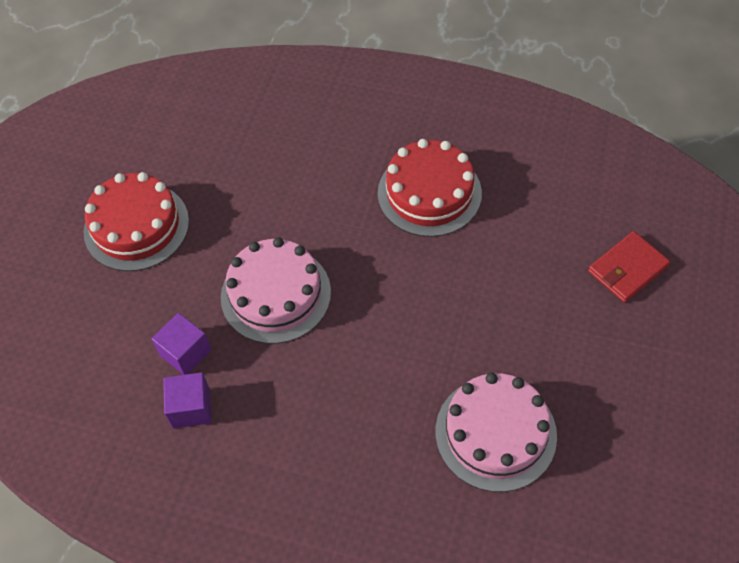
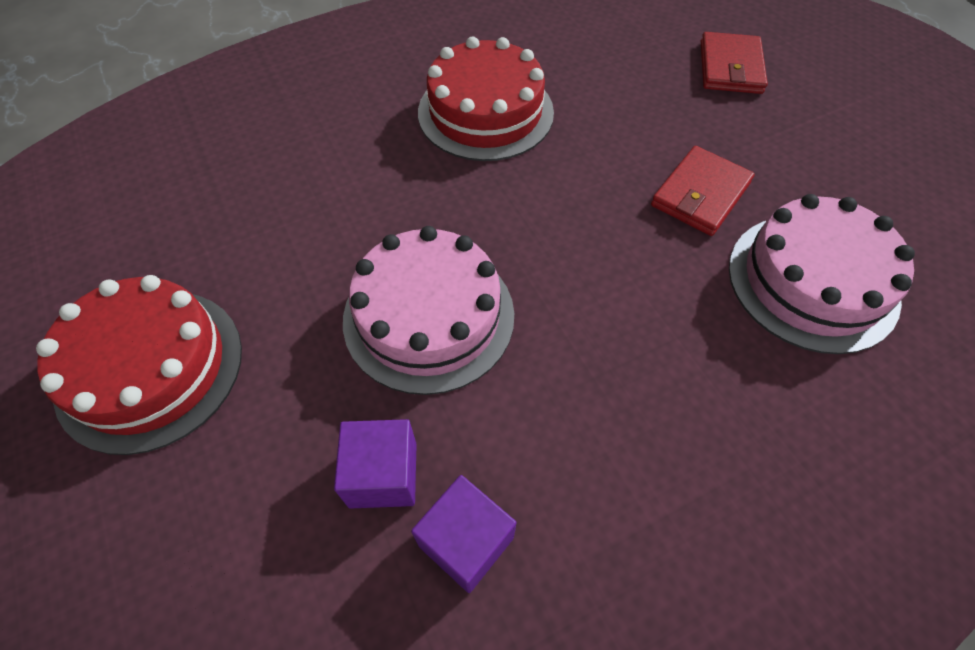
camera: 45 degrees left, 0 degrees up
none -> red wallet [651,146,755,236]

